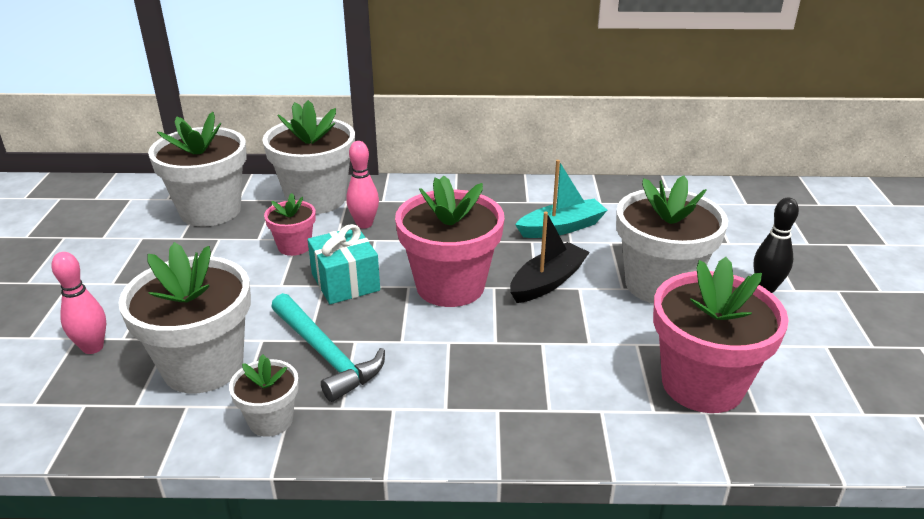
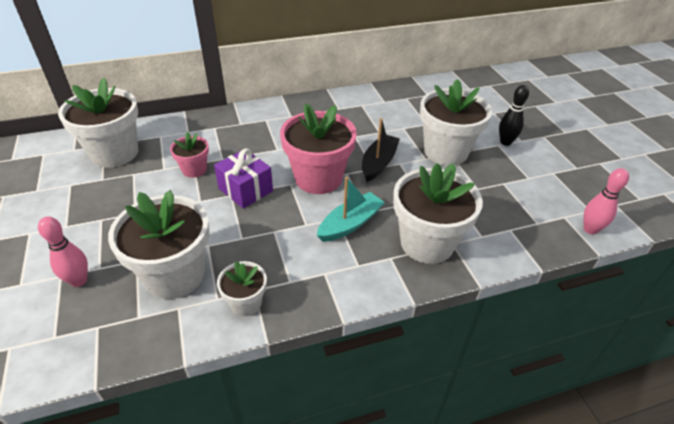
camera: 20 degrees left, 10 degrees up
white flower pot [262,100,355,214] -> white flower pot moved to [393,163,483,264]
turquoise hammer [271,293,385,402] -> none
turquoise gift [307,224,380,304] -> purple gift [214,148,273,209]
pink bowling pin [346,141,379,229] -> pink bowling pin moved to [584,168,629,234]
turquoise boat [515,160,607,238] -> turquoise boat moved to [317,177,385,242]
pink flower pot [653,257,789,413] -> none

